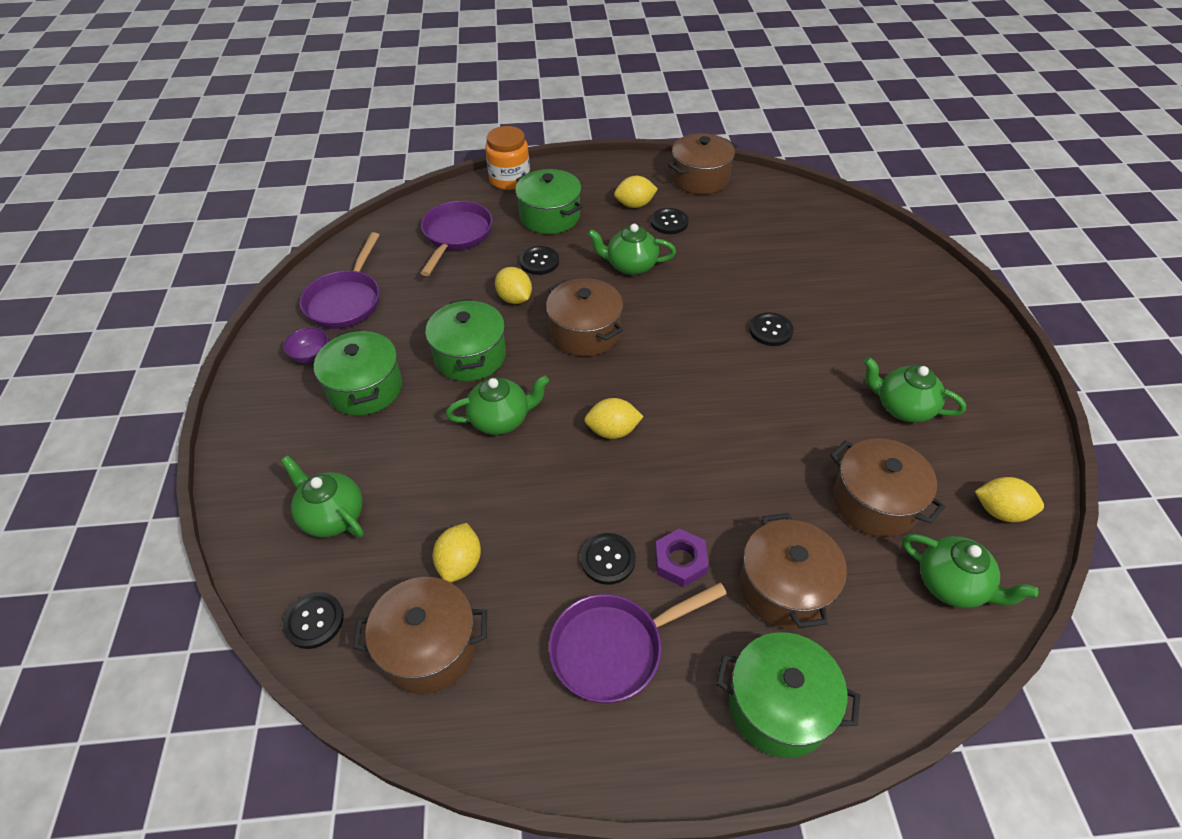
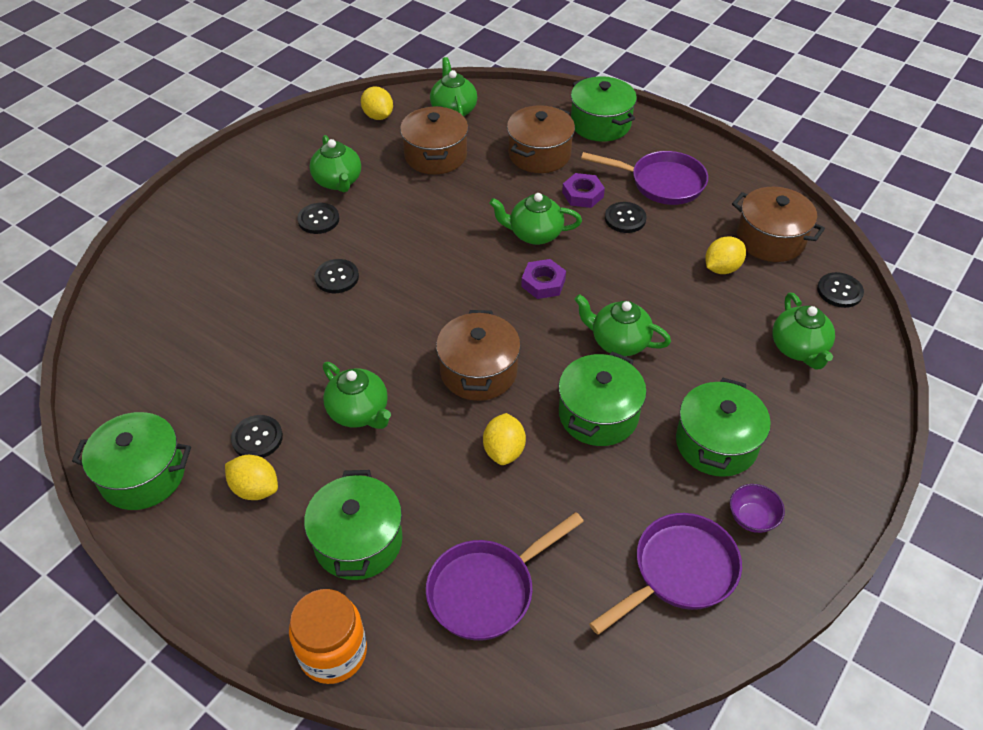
camera: 140 degrees left, 0 degrees up
black button [519,246,559,275] -> black button moved to [297,203,339,234]
yellow lemon [584,398,644,439] -> purple nut [521,259,566,299]
brown pot [668,133,737,195] -> green pot [72,412,191,510]
none -> green teapot [489,193,582,245]

